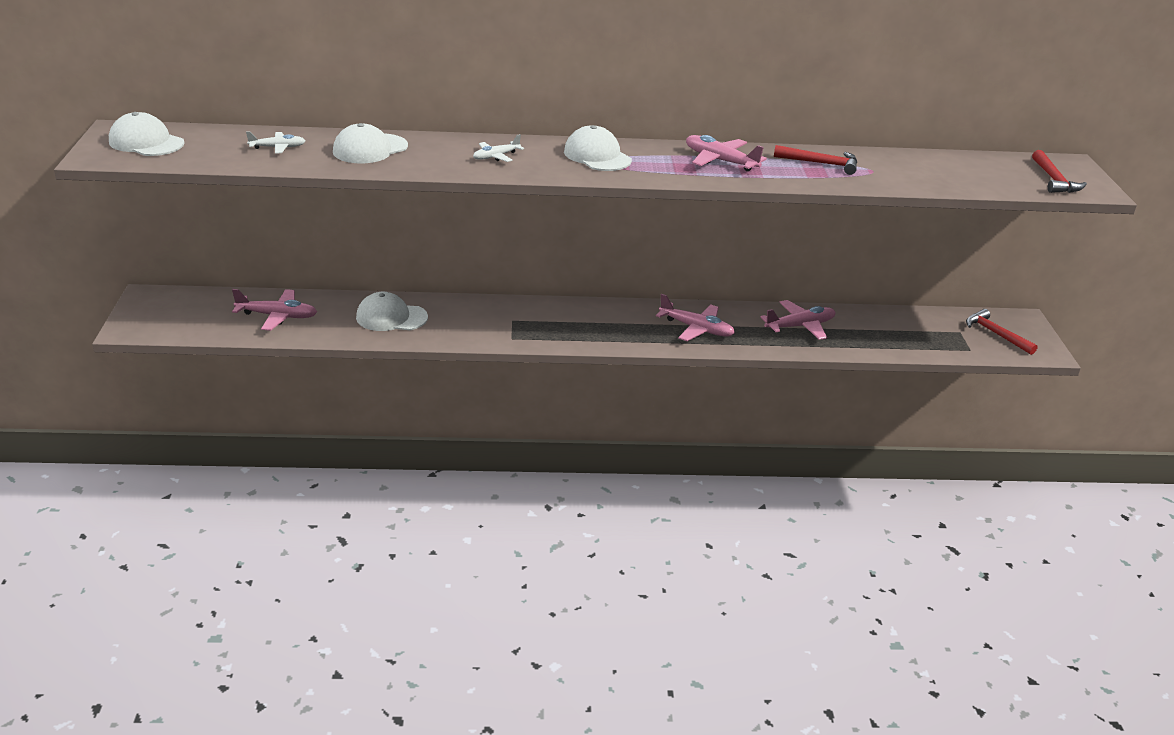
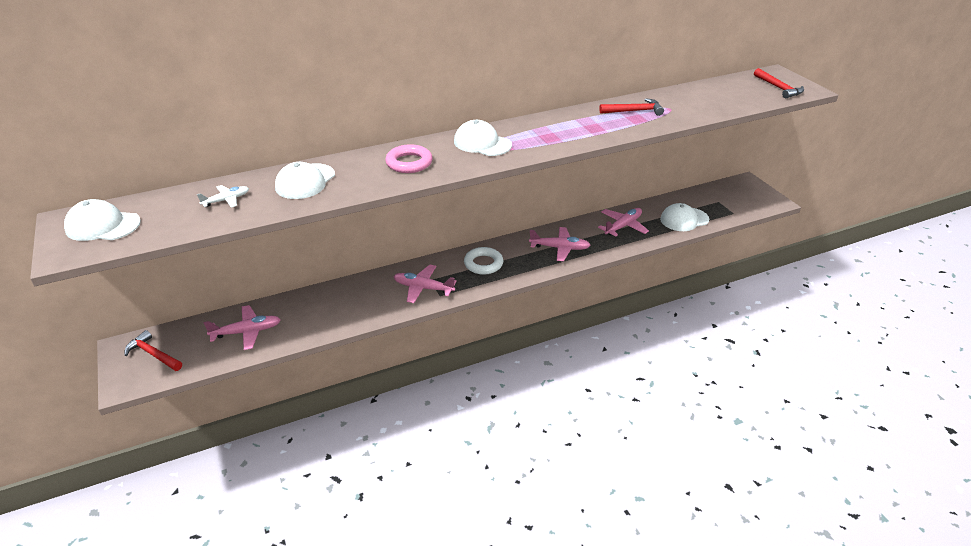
camera: 20 degrees left, 5 degrees up
white cap [356,292,428,331] -> white cap moved to [660,203,709,231]
white plane [473,134,524,162] -> pink ring [385,144,432,173]
pink plane [686,135,767,171] -> pink plane moved to [393,265,457,303]
red hammer [966,309,1038,355] -> red hammer moved to [124,330,182,371]
none -> white ring [464,247,503,275]

